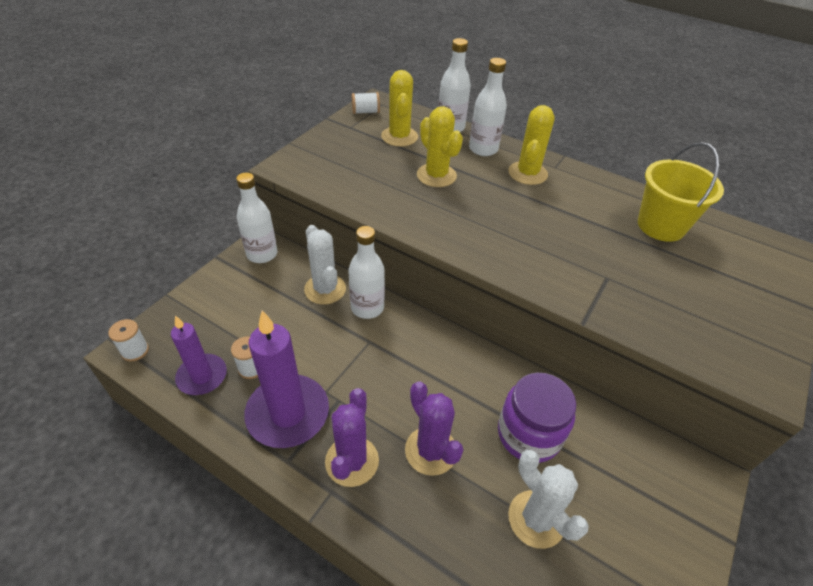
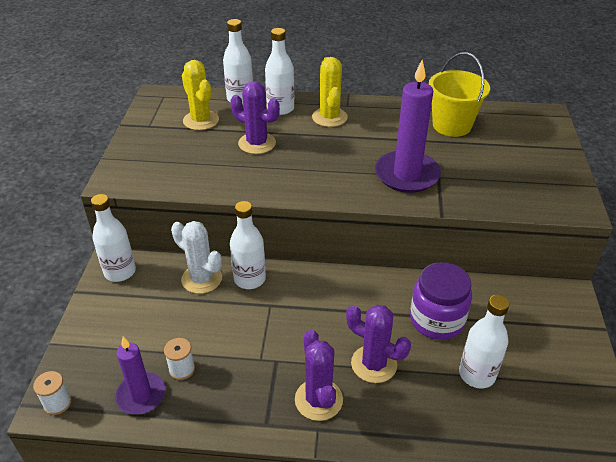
camera: 25 degrees left, 5 degrees down
purple candle [244,310,329,448] -> purple candle moved to [375,60,441,193]
white spool [352,92,380,114] -> none
yellow cactus [417,106,463,187] -> purple cactus [231,81,280,154]
white cactus [508,450,589,549] -> white bottle [459,295,509,389]

